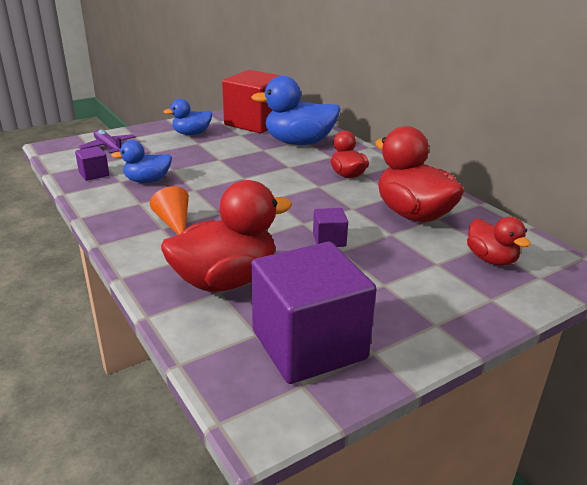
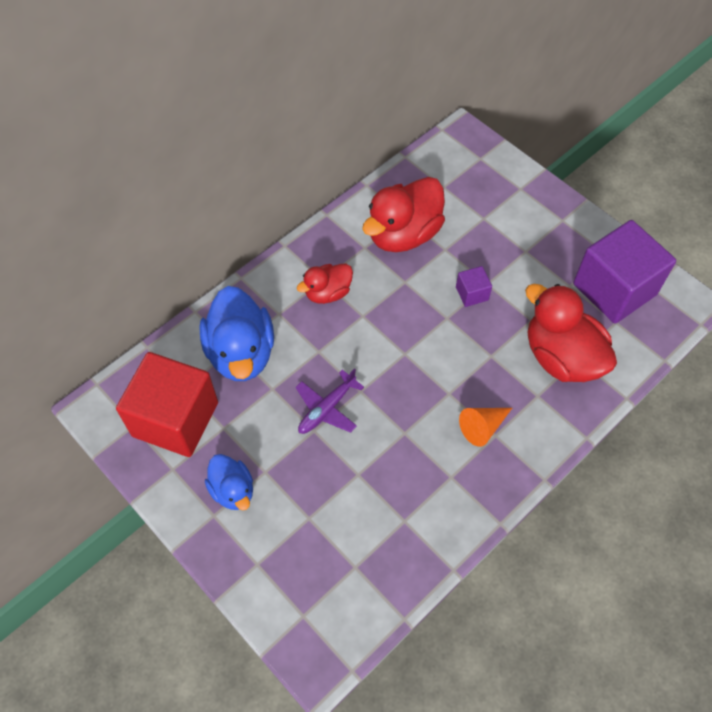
camera: 100 degrees left, 30 degrees up
purple cube [75,146,109,181] -> none
purple plane [78,129,136,153] -> purple plane moved to [296,368,364,434]
blue duck [111,140,172,183] -> none
red duck [467,217,531,266] -> none

